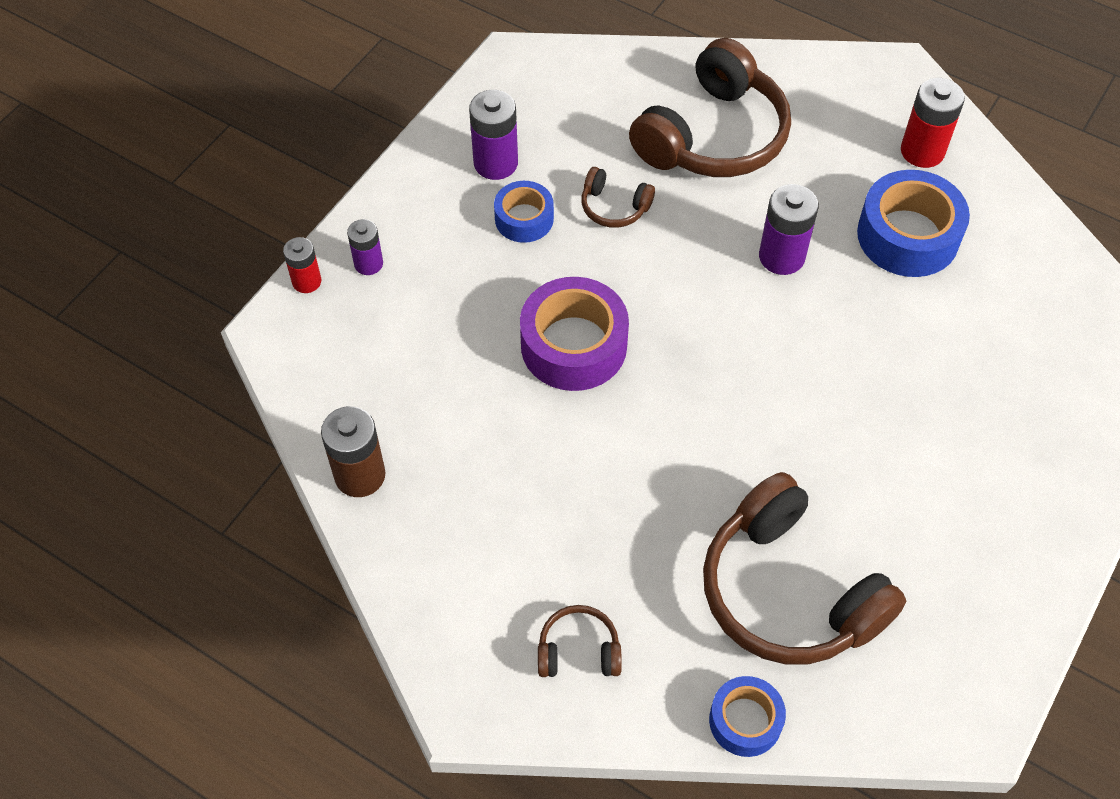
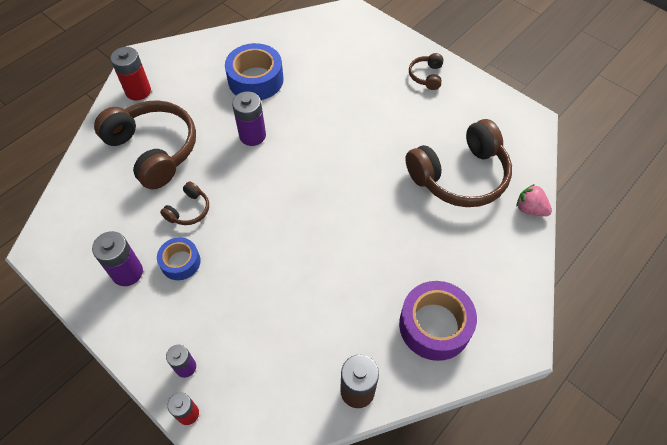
camera: 80 degrees left, 0 degrees up
purple tape [520,277,629,391] -> purple tape moved to [399,281,477,361]
brown headphones [538,605,622,677] -> brown headphones moved to [409,53,443,90]
blue tape [709,676,786,757] -> pink strawberry [516,184,552,216]
red battery [901,78,965,168] -> red battery moved to [110,47,151,101]

